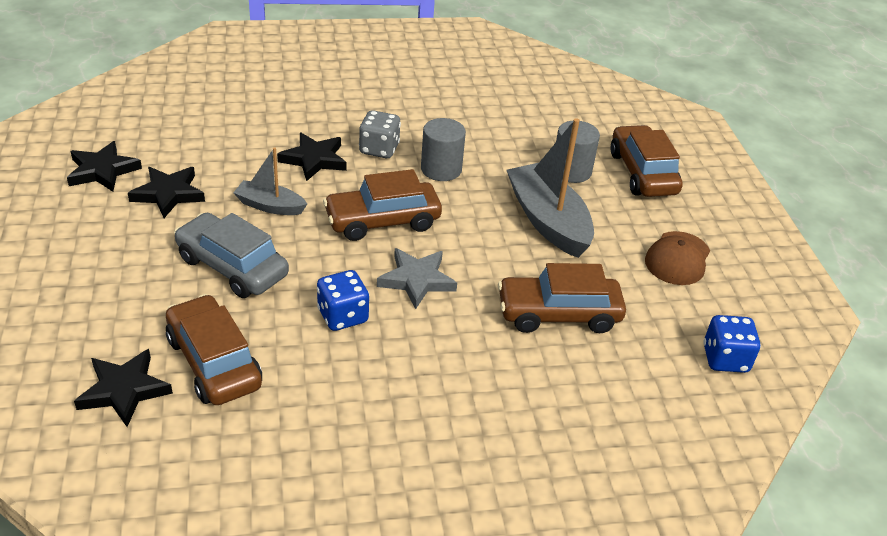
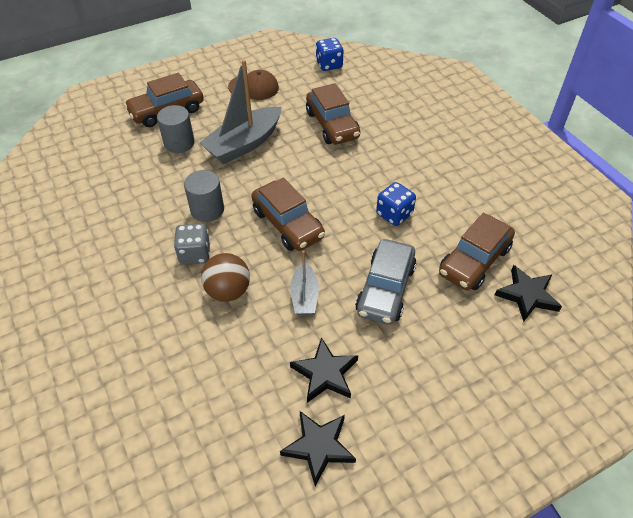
camera: 105 degrees left, 10 degrees up
black star [277,132,346,181] -> brown ball [201,253,250,302]
grey star [377,248,457,309] -> none

